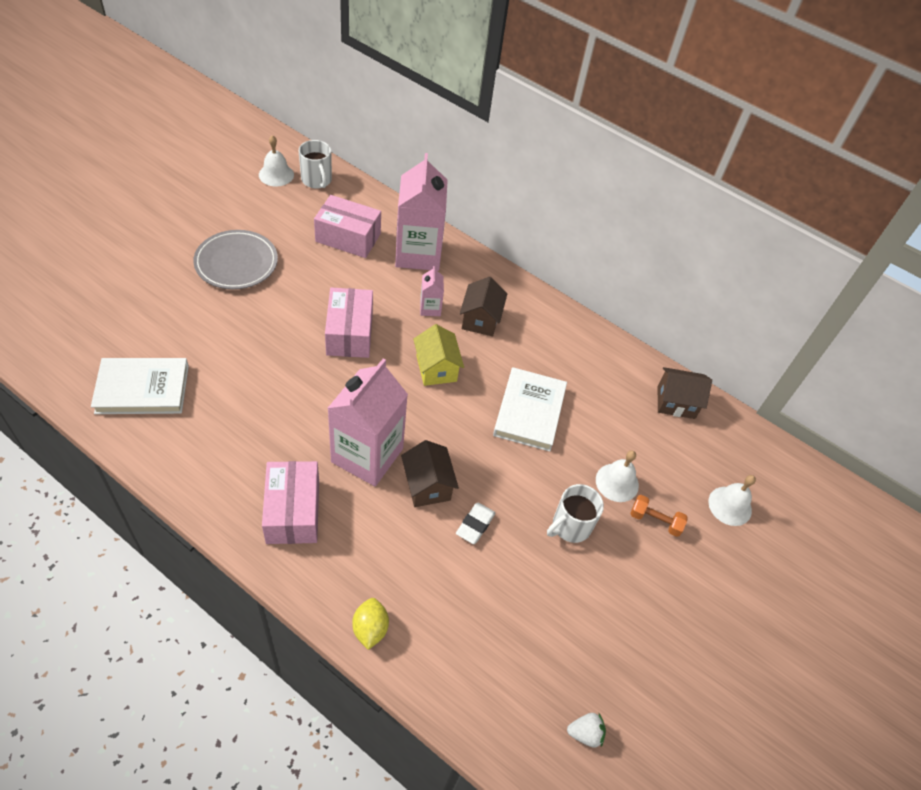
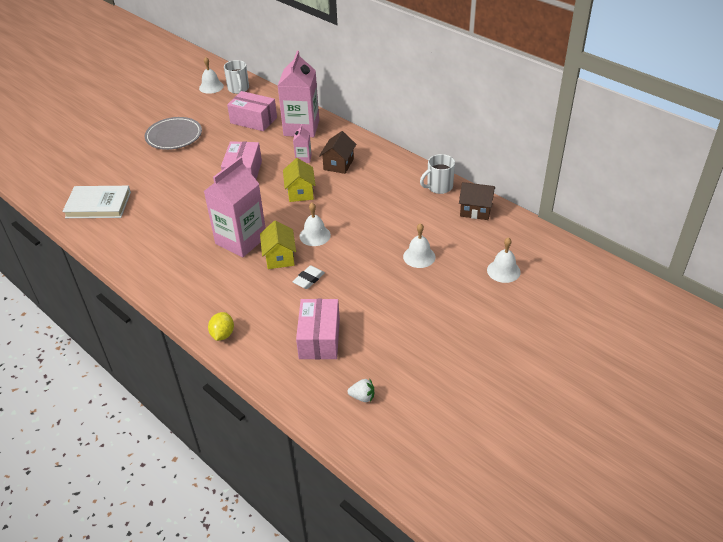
camera: 15 degrees right, 10 degrees down
pink box [262,461,319,544] -> pink box moved to [296,299,340,359]
brown house [401,440,459,507] -> yellow house [260,220,296,269]
white book [493,367,567,452] -> none
white mug [547,484,604,543] -> white mug moved to [420,154,455,194]
orange dumbbell [630,495,688,537] -> none
none -> white bell [300,203,331,246]

